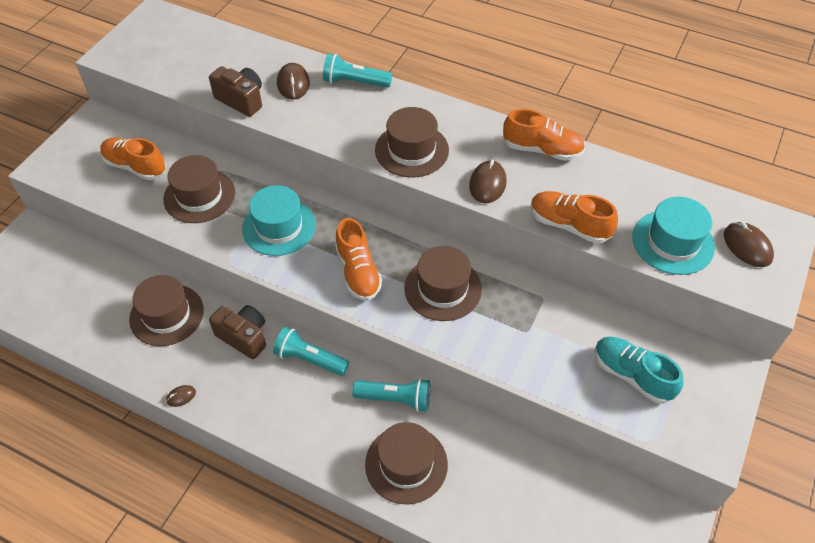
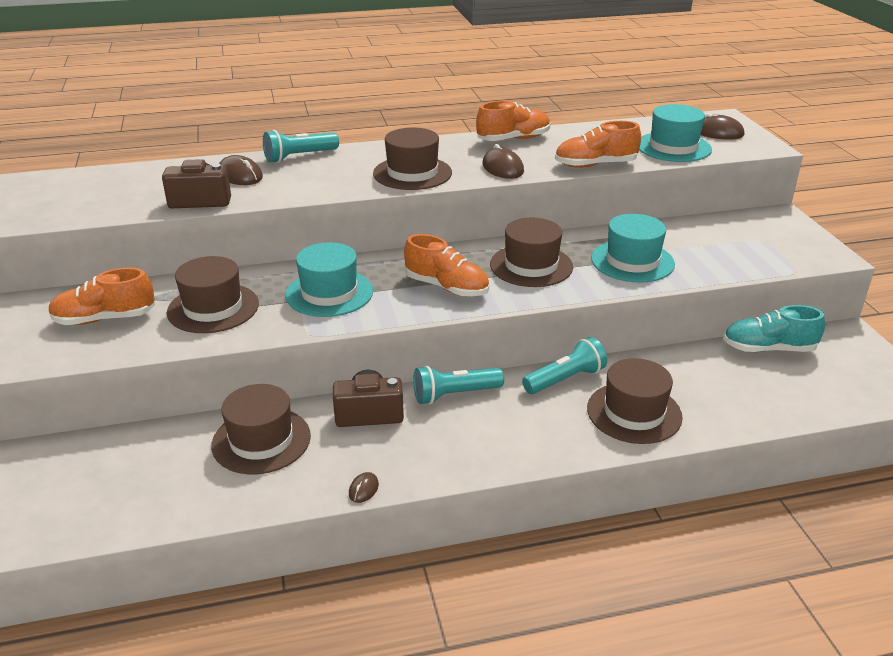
camera: 40 degrees left, 20 degrees down
turquoise shoe [595,337,684,404] -> turquoise shoe moved to [723,305,825,352]
none -> turquoise hat [591,214,675,283]

